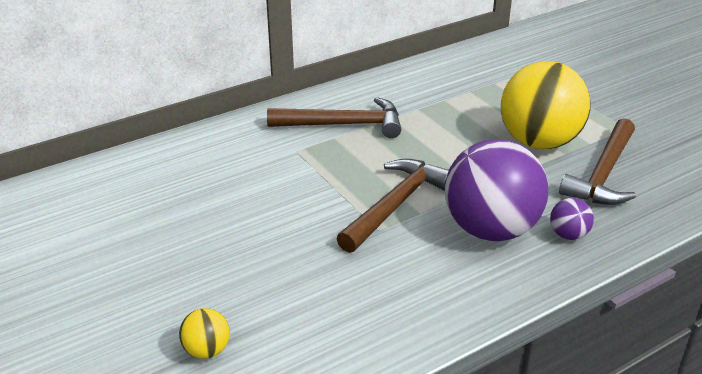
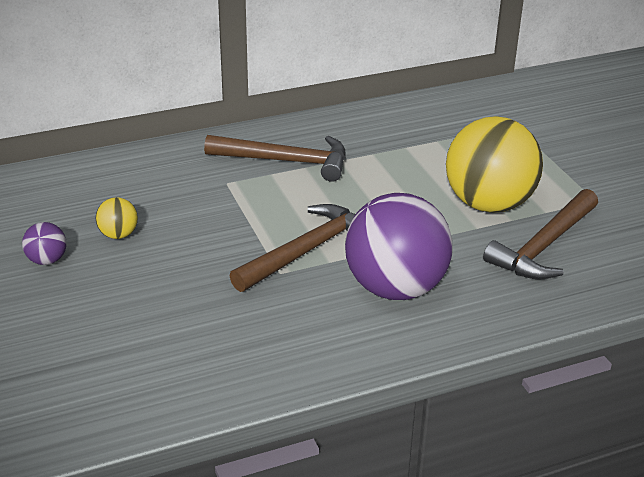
camera: 10 degrees right, 0 degrees up
yellow ball [179,308,230,359] -> yellow ball moved to [96,197,138,239]
purple ball [550,198,594,240] -> purple ball moved to [22,222,67,265]

